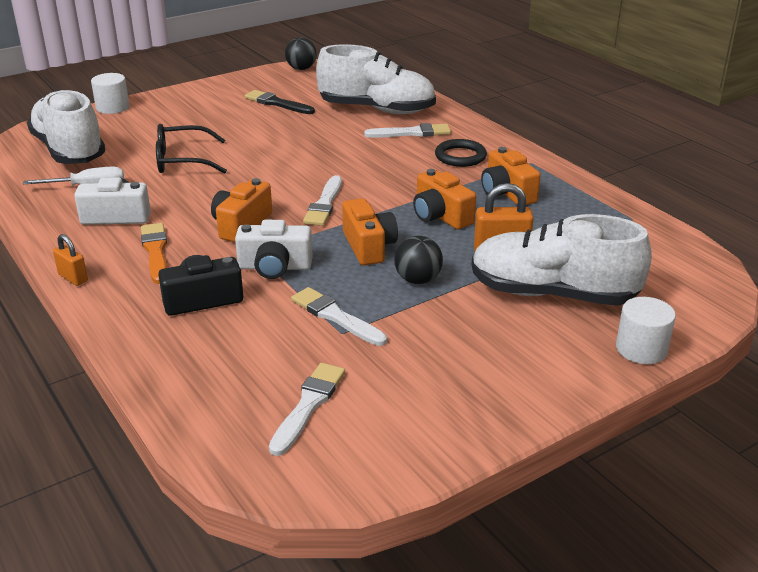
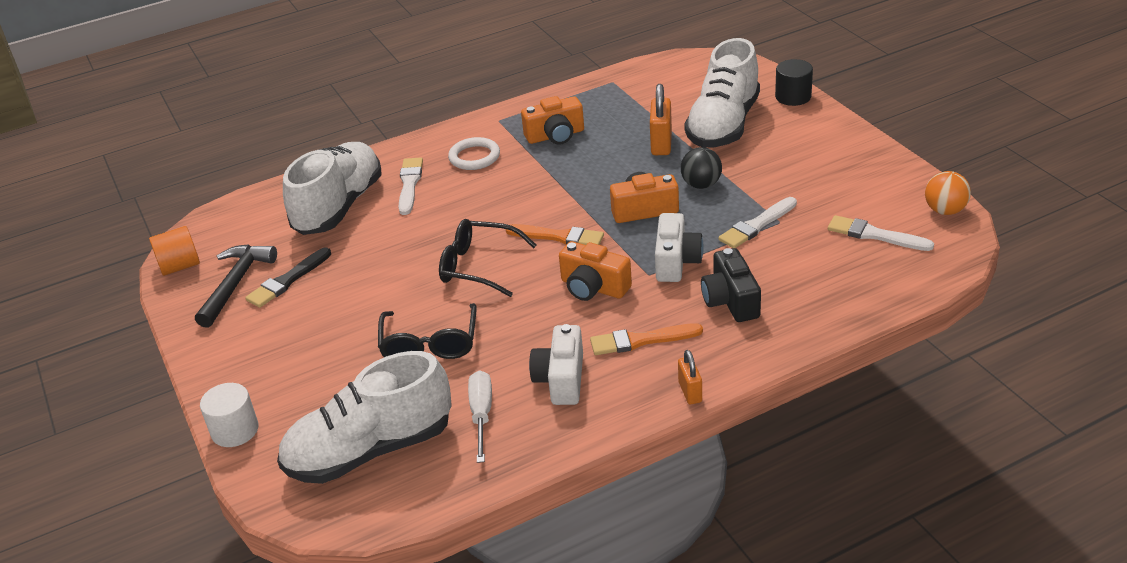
camera: 80 degrees left, 5 degrees up
orange padlock [53,234,88,286] -> orange padlock turned 60 degrees counterclockwise [678,350,702,404]
black ball [285,37,317,70] -> orange cylinder [149,226,200,276]
white brush [303,175,342,226] -> orange brush [505,224,604,245]
orange camera [413,169,476,229] -> none
black ring [435,139,487,167] -> white ring [448,137,500,170]
white cylinder [616,297,676,364] -> black cylinder [775,59,813,106]
none -> black hammer [195,244,277,328]
none -> black glasses [439,219,537,297]
none -> orange ball [925,171,971,215]

